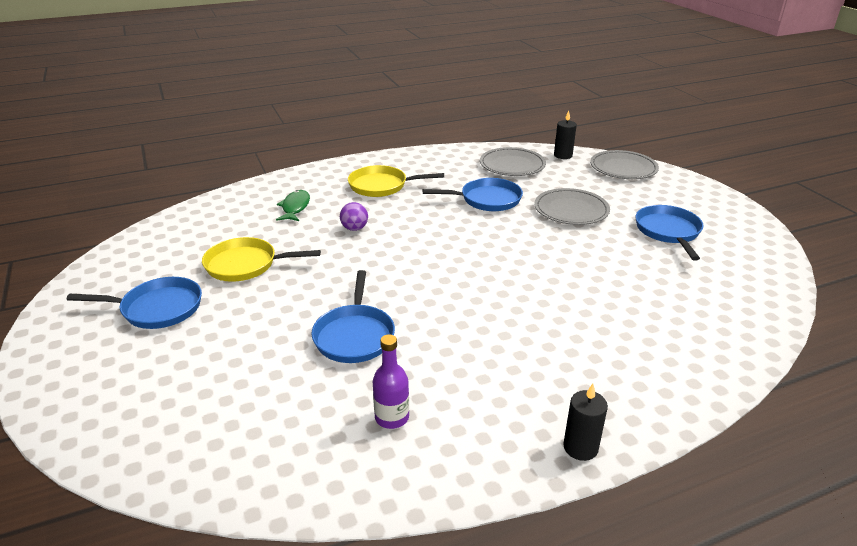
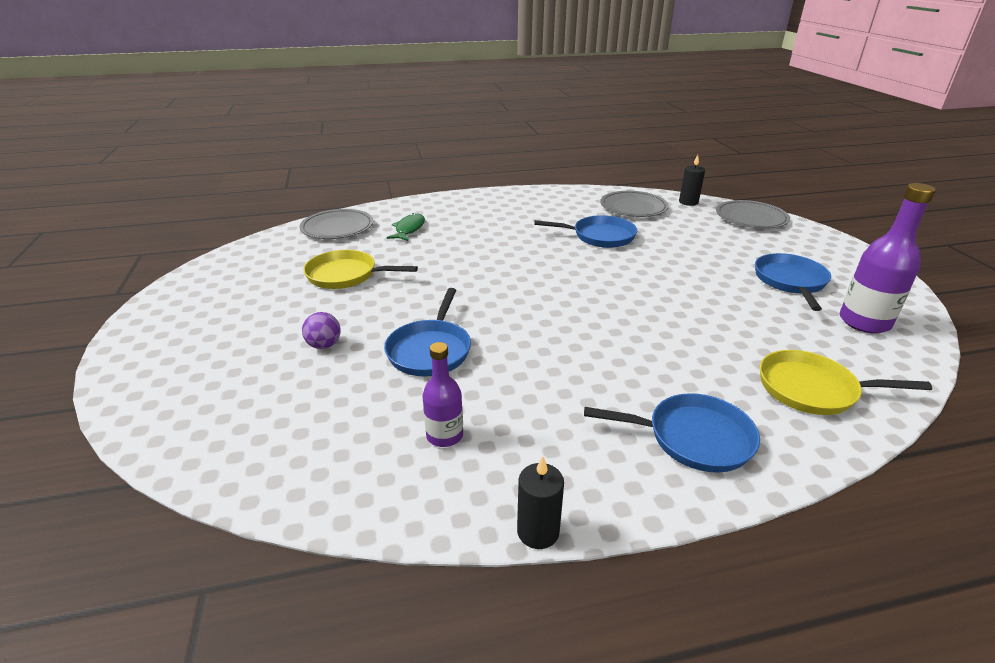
camera: 10 degrees right, 0 degrees up
blue pan [67,277,202,329] -> blue pan moved to [584,393,760,473]
purple ball [340,202,368,231] -> purple ball moved to [302,312,341,349]
yellow pan [348,165,444,197] -> yellow pan moved to [759,350,932,415]
grey plate [534,188,610,225] -> grey plate moved to [300,209,373,239]
black candle [563,384,608,461] -> black candle moved to [517,456,564,549]
none -> purple bottle [840,183,936,333]

